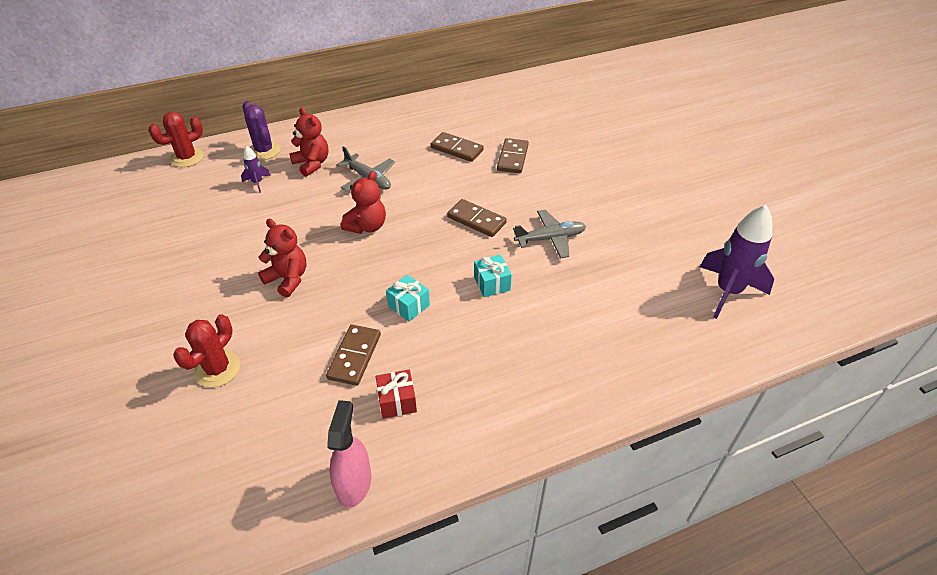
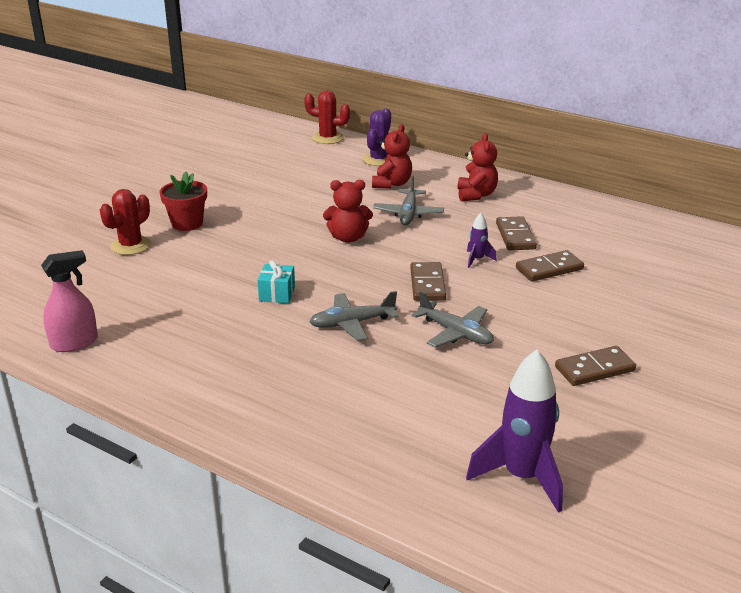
camera: 55 degrees right, 15 degrees down
red cactus [173,314,240,387] -> red cactus turned 45 degrees counterclockwise [100,189,151,255]
purple rocket [241,145,271,193] -> purple rocket moved to [467,213,497,268]
red teddy bear [258,219,306,297] -> red teddy bear moved to [458,133,498,201]
brown domino [326,325,381,386] -> brown domino moved to [555,346,636,386]
red gift [376,370,417,419] -> none
turquoise gift [474,255,512,297] -> grey plane [309,291,399,341]
none -> red flower pot [159,171,207,231]

